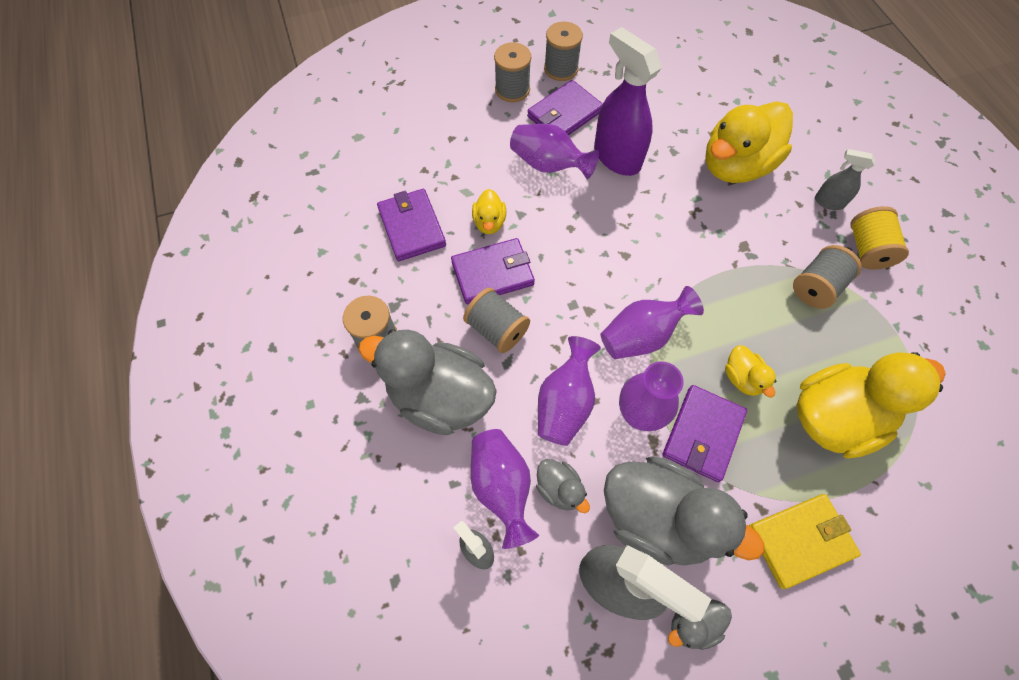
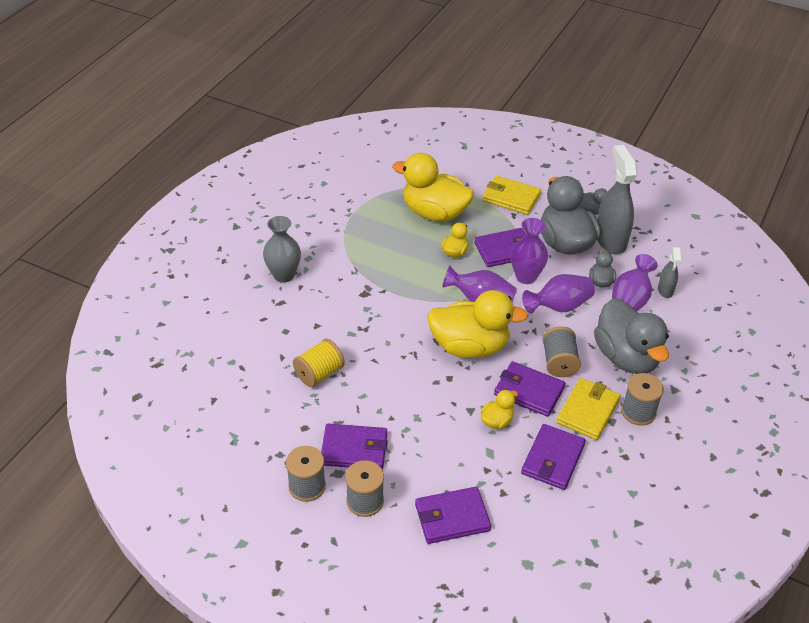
camera: 135 degrees left, 20 degrees down
purple vase [510,124,599,179] -> none
purple spray bottle [594,27,662,176] -> none
yellow duck [705,101,793,183] -> yellow duck moved to [427,290,529,358]
grey spool [793,245,862,309] -> none
grey spray bottle [815,149,875,210] -> grey vase [263,216,301,283]
yellow spool [850,206,909,270] -> yellow spool moved to [293,339,345,387]
none -> purple wallet [415,487,491,544]
none -> yellow wallet [556,378,620,440]

